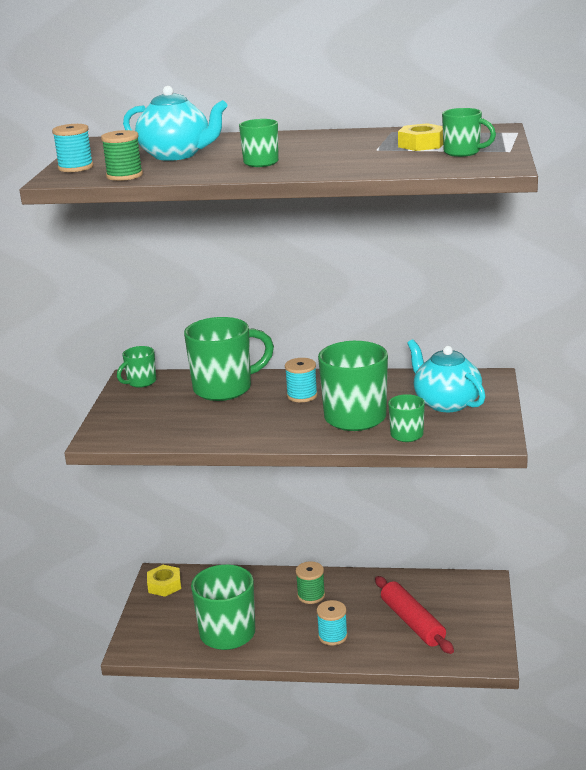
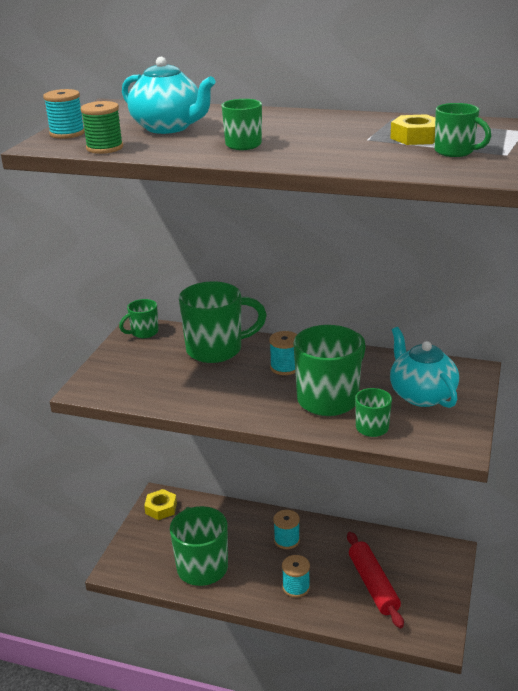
camera: 10 degrees right, 5 degrees up
green spool [296,562,325,604] -> turquoise spool [273,510,300,549]

